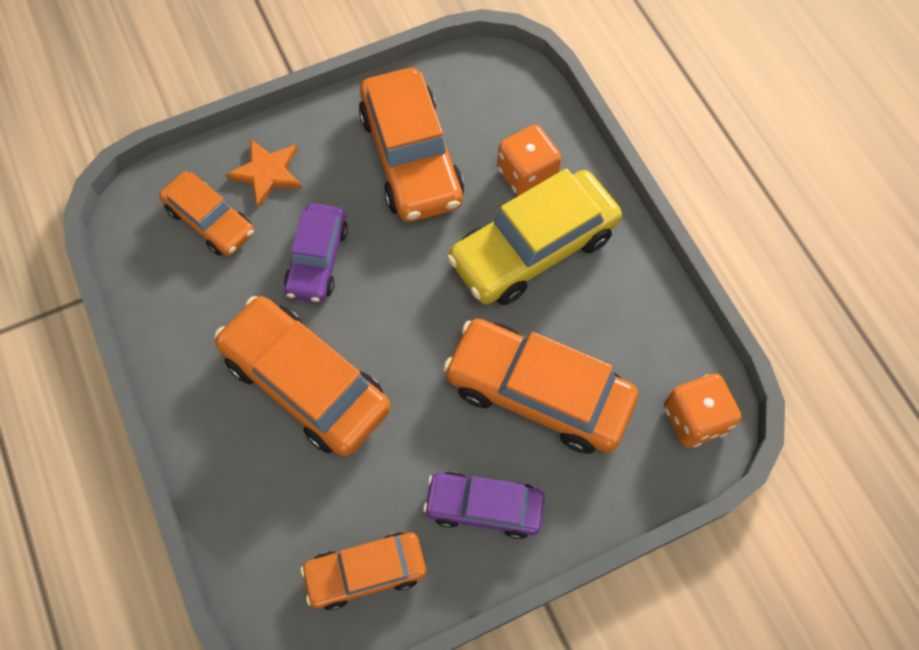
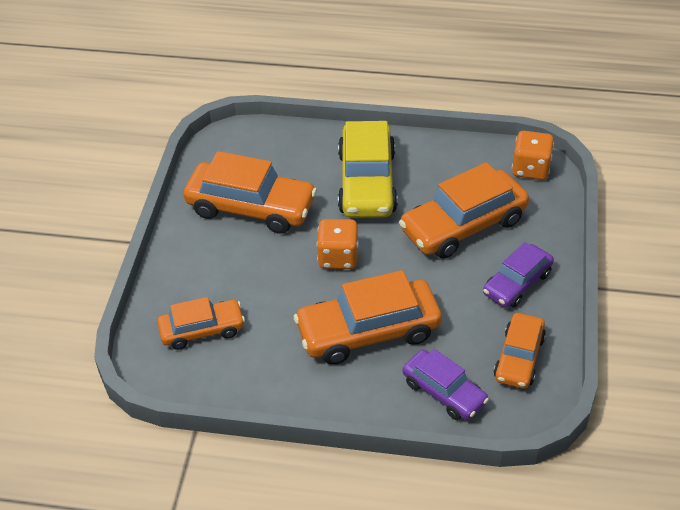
camera: 55 degrees left, 20 degrees down
orange star [226,139,302,208] -> none
purple car [284,203,348,303] -> purple car moved to [403,349,489,420]
orange dice [497,125,561,196] -> orange dice moved to [317,219,359,269]

